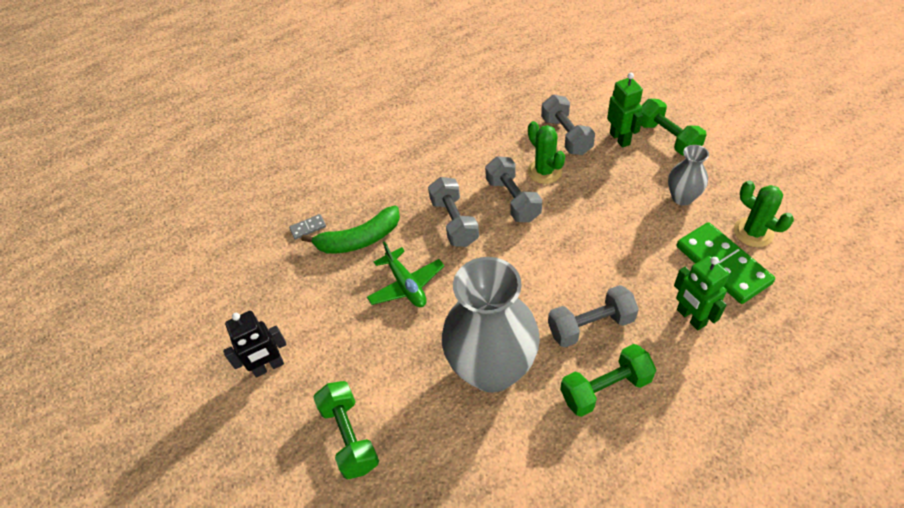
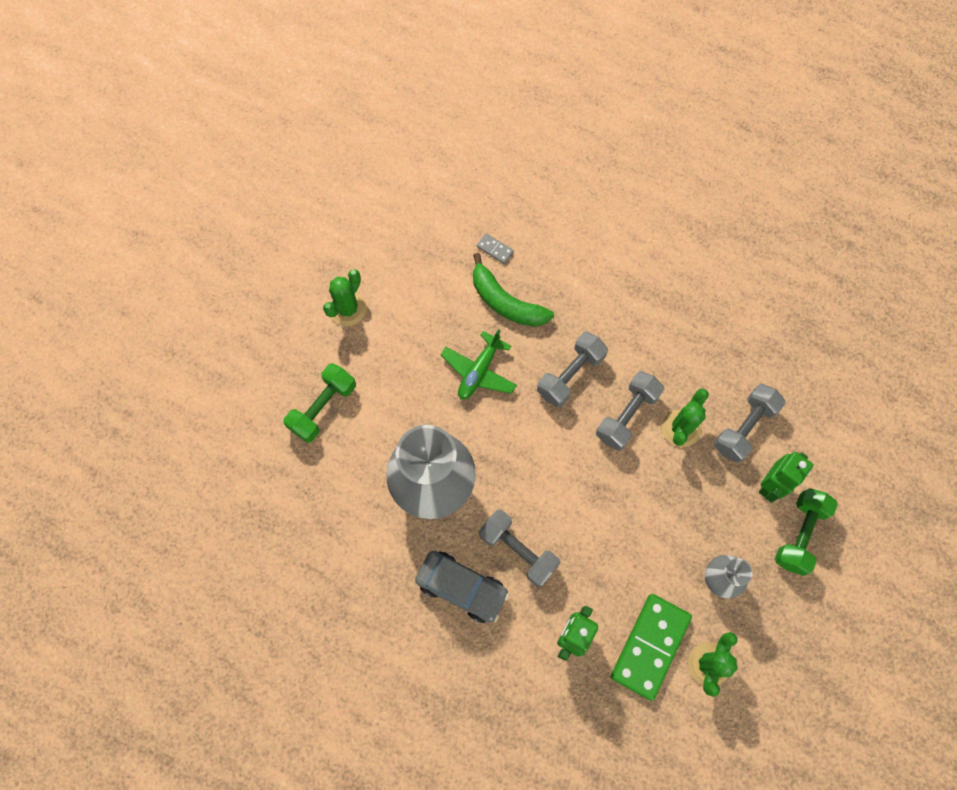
camera: 55 degrees right, 20 degrees up
black robot [223,311,287,378] -> green cactus [323,269,367,326]
green dumbbell [560,344,656,417] -> grey car [415,551,510,623]

